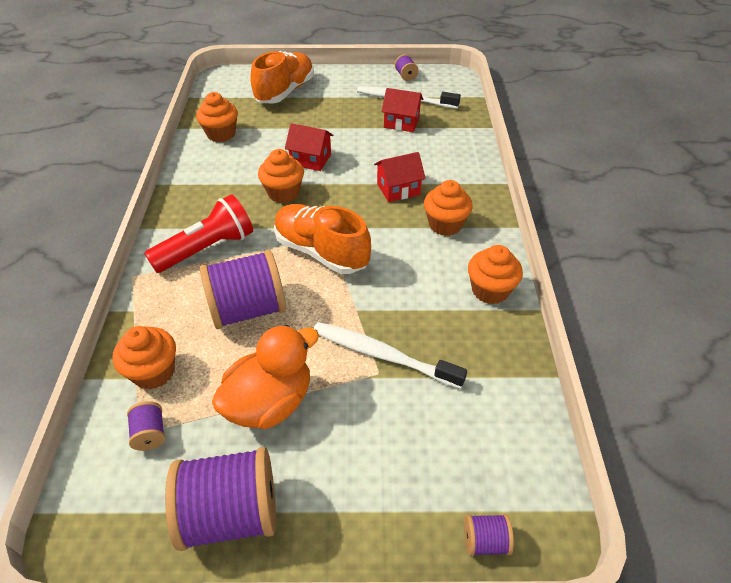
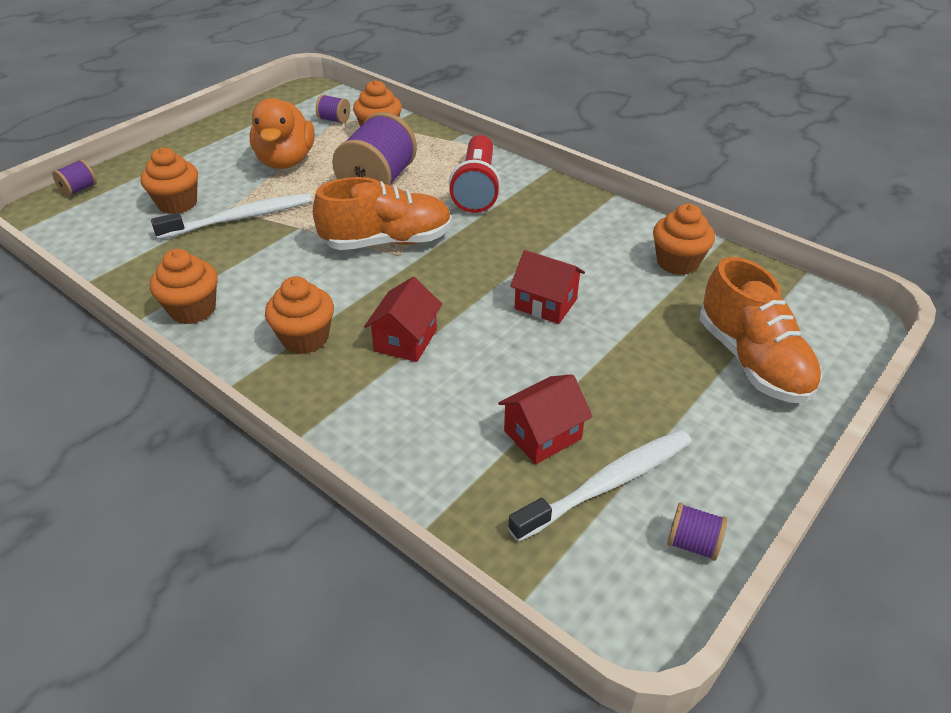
camera: 130 degrees right, 5 degrees down
purple spool [165,447,276,551] -> none
orange cupcake [258,149,304,203] -> orange cupcake moved to [140,148,198,214]
red house [285,123,333,171] -> red house turned 60 degrees clockwise [510,250,585,324]

